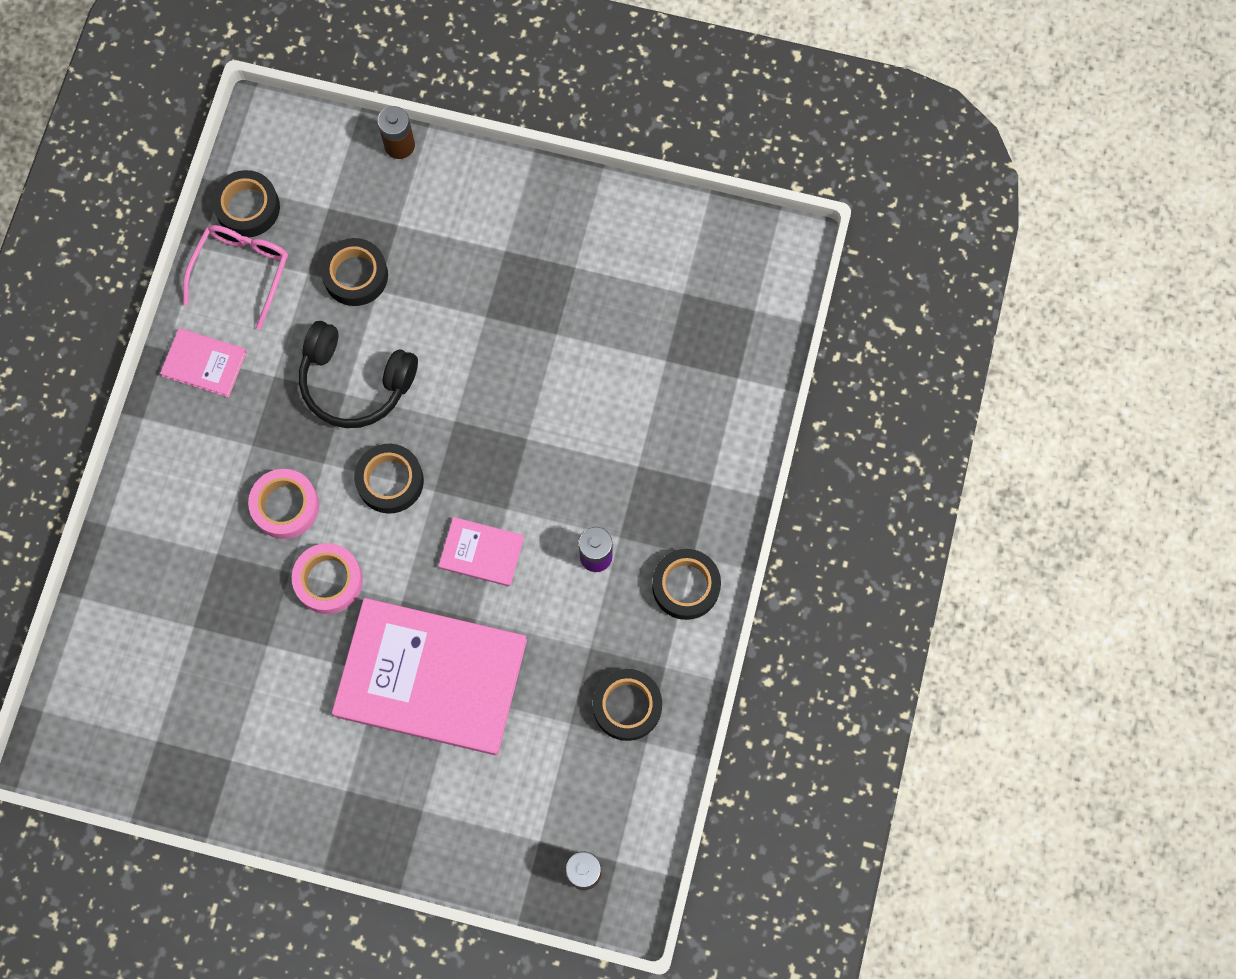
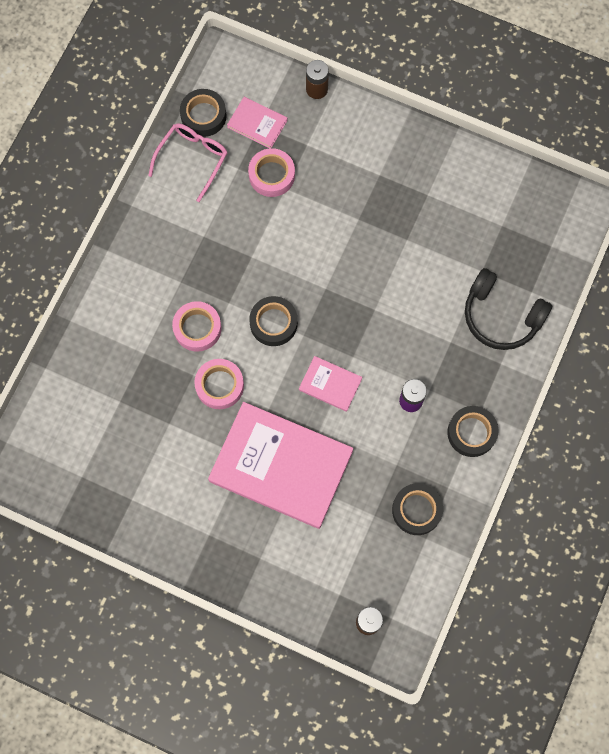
camera: 10 degrees right, 0 degrees up
pink book [160,328,247,397] -> pink book moved to [227,97,288,148]
black headphones [299,321,418,428] -> black headphones moved to [465,268,552,350]
black tape [320,238,388,306] -> pink tape [248,148,295,197]

